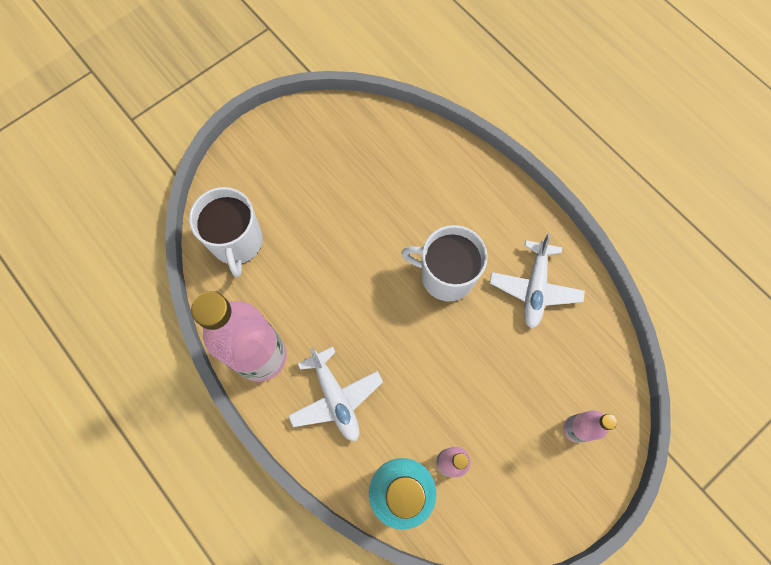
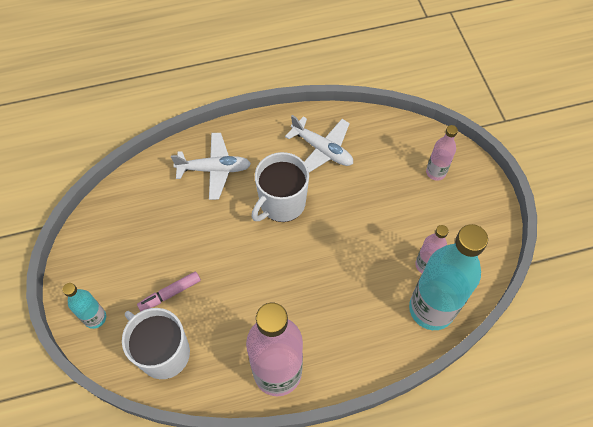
camera: 65 degrees left, 10 degrees down
white mug [189,187,263,277] -> white mug turned 150 degrees counterclockwise [122,308,190,379]
white plane [288,347,383,441] -> white plane moved to [171,133,251,200]
none -> turquoise bottle [63,283,106,329]
none -> pink marker [137,271,201,312]

